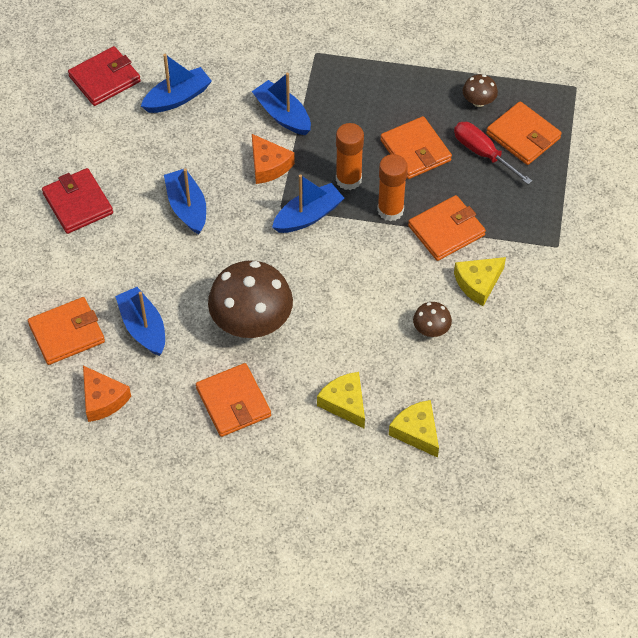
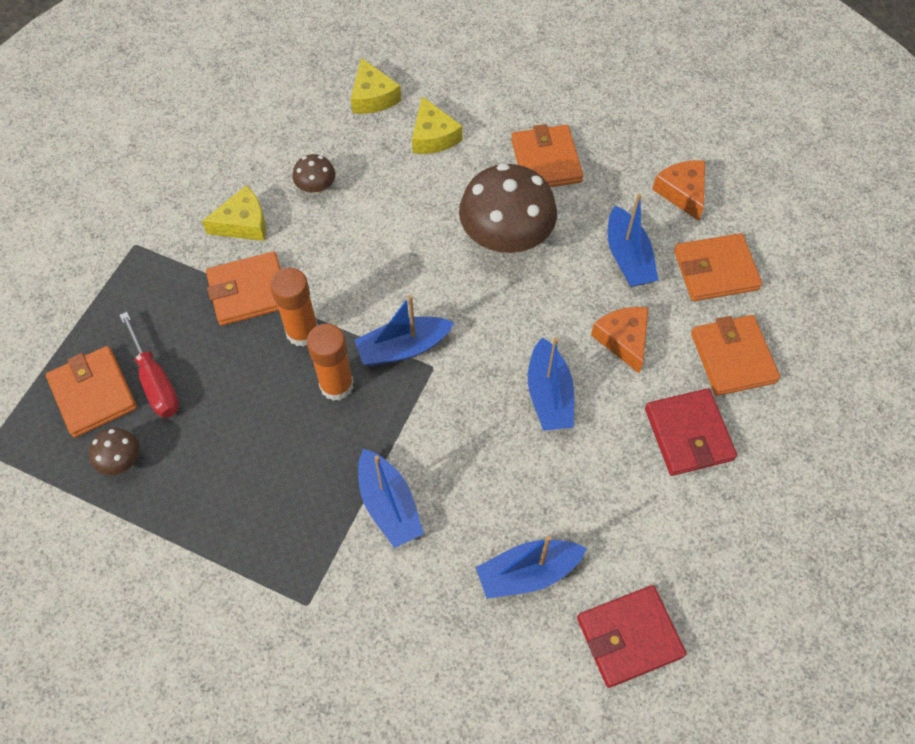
camera: 165 degrees left, 5 degrees up
orange cheese [252,134,295,184] -> orange cheese moved to [591,307,649,373]
orange wallet [380,116,452,179] -> orange wallet moved to [691,315,780,396]

